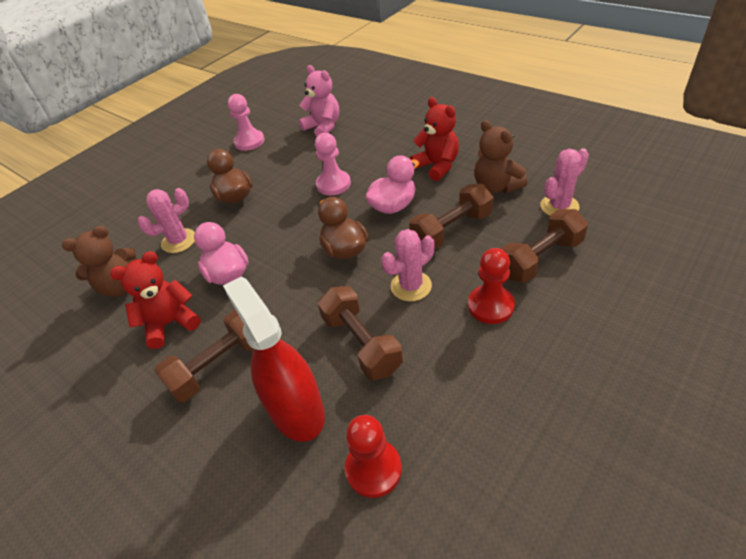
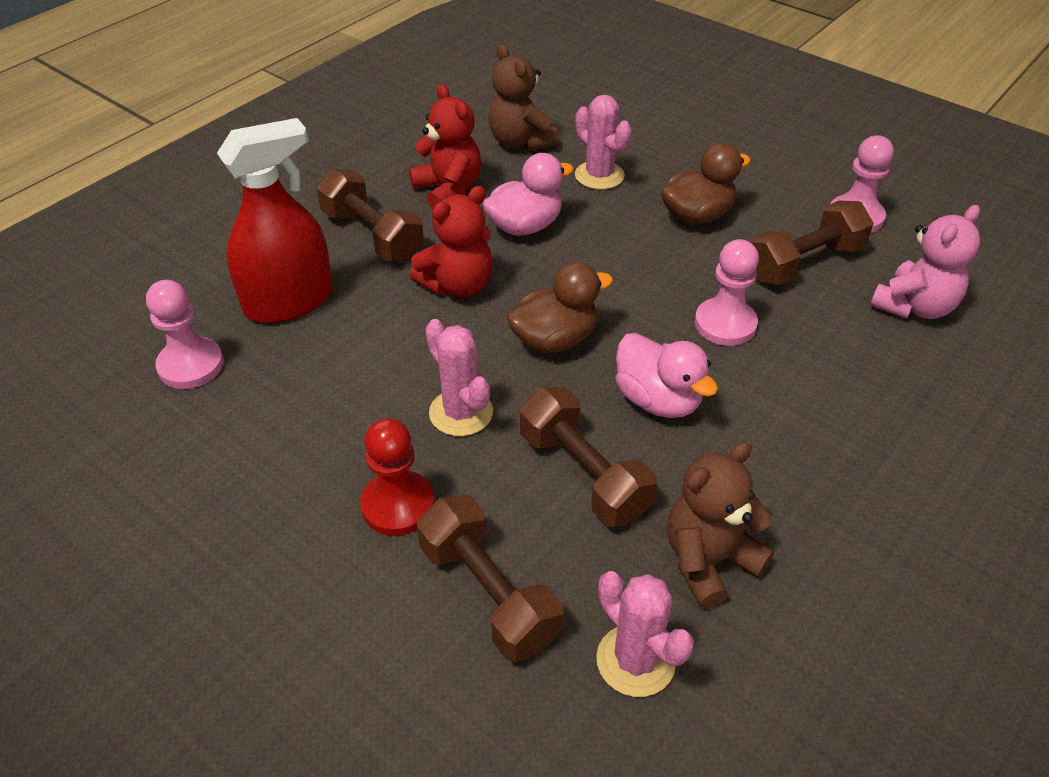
camera: 85 degrees right, 0 degrees up
brown dumbbell [318,286,403,380] -> brown dumbbell moved to [750,200,874,285]
red pawn [345,415,402,498] -> pink pawn [146,280,224,389]
red teddy bear [410,97,459,181] -> red teddy bear moved to [410,186,493,297]

